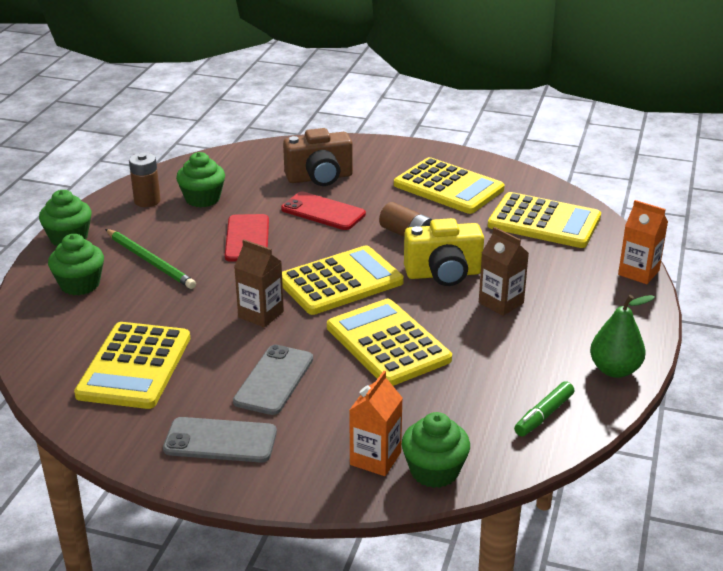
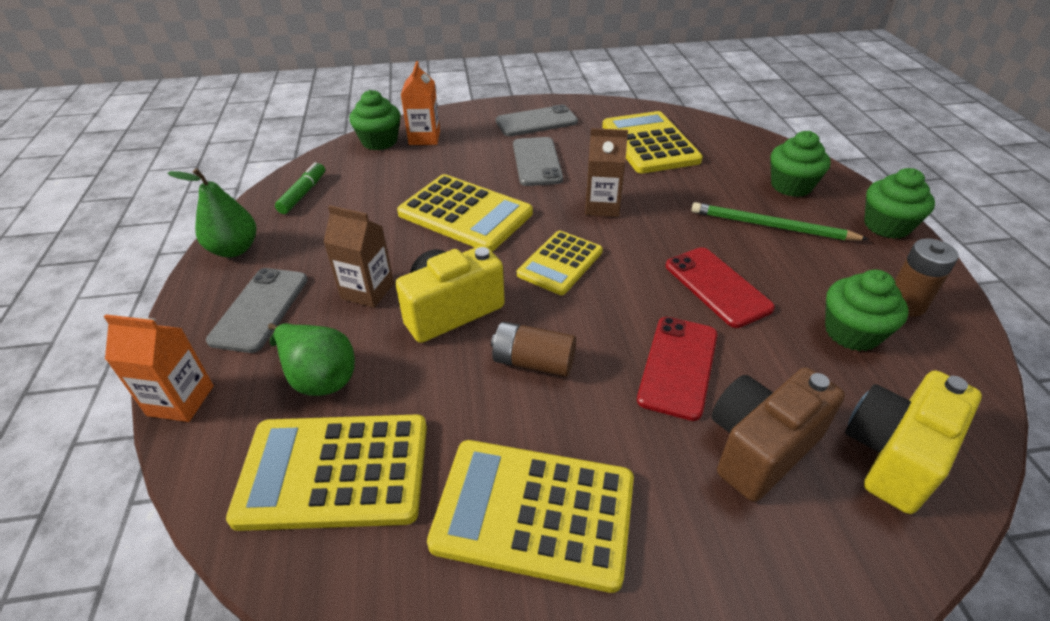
camera: 155 degrees right, 10 degrees up
red phone [281,192,366,230] -> red phone turned 75 degrees counterclockwise [637,317,718,421]
yellow calculator [282,245,404,315] -> yellow calculator [517,231,603,295], size x0.64
none -> grey phone [206,268,308,353]
none -> green pear [268,323,355,396]
none -> yellow camera [845,370,982,514]

